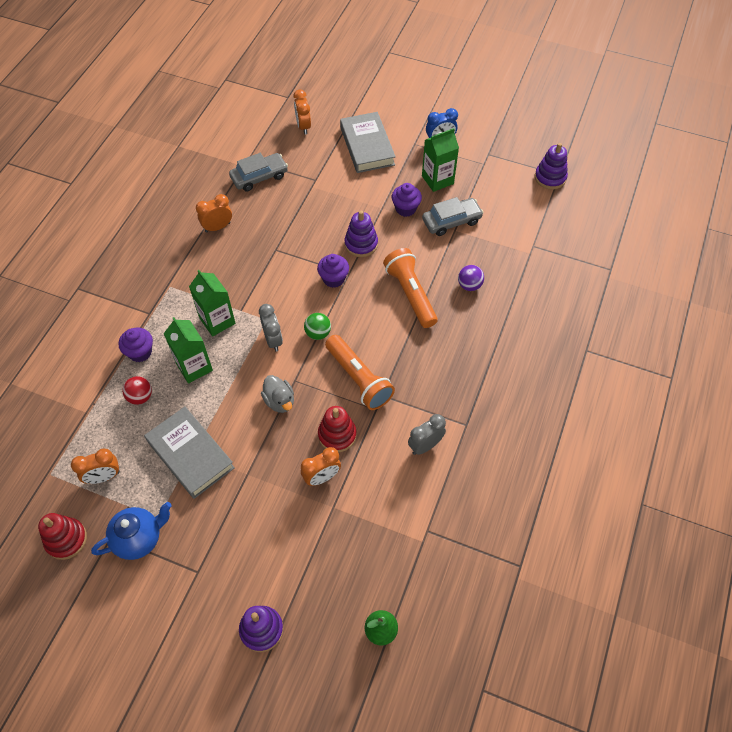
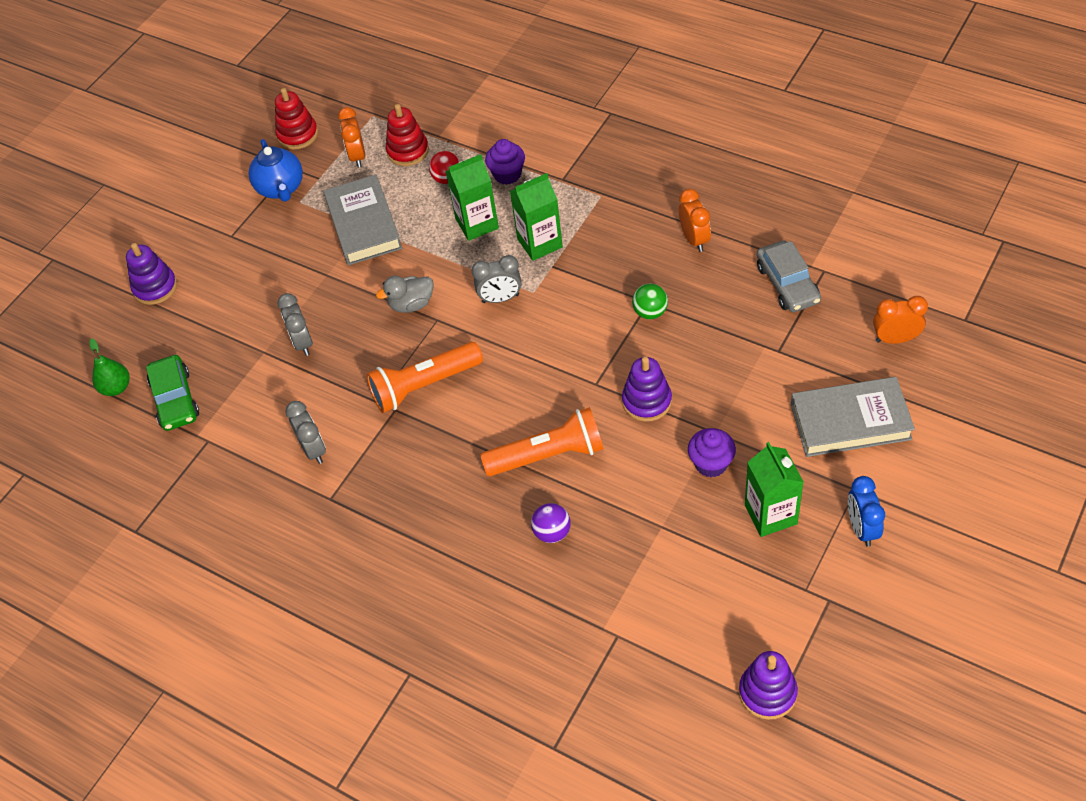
camera: 105 degrees right, 5 degrees down
grey book [144,407,235,499] -> grey book turned 75 degrees counterclockwise [323,175,402,265]
orange clock [301,447,341,486] -> grey clock [277,293,313,356]
green ball [304,313,331,340] -> green ball moved to [632,283,668,319]
purple cupcake [317,254,349,288] -> none
red stacking toy [318,406,357,452] -> red stacking toy moved to [386,104,429,166]
grey car [422,197,484,236] -> none
none -> green car [146,355,199,431]

